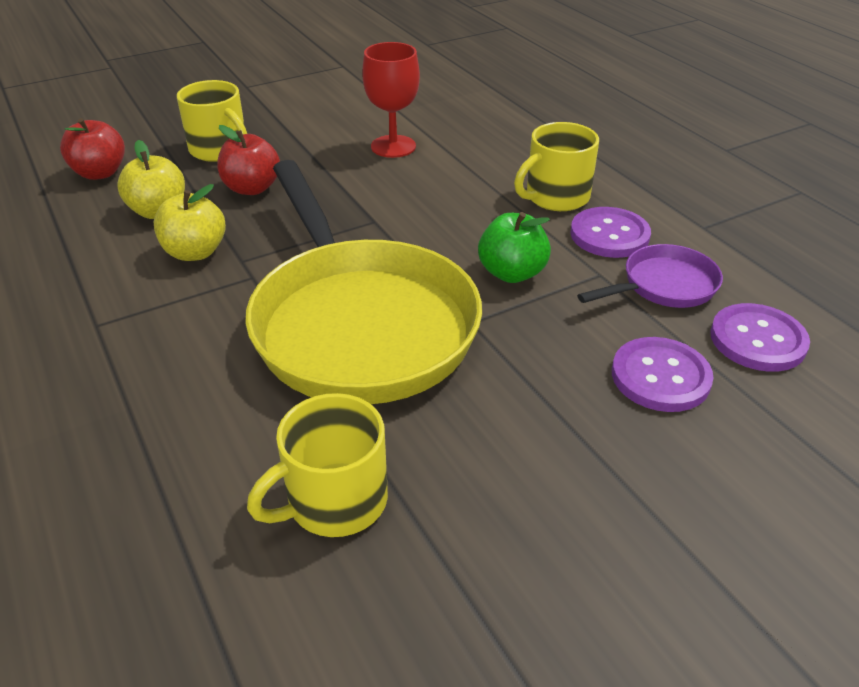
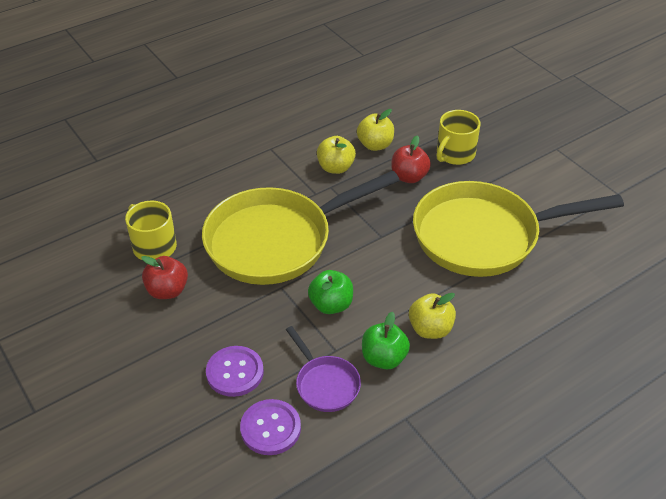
camera: 85 degrees right, 5 degrees up
red apple [60,118,125,180] -> red apple moved to [141,256,188,299]
red goblet [362,42,420,158] -> yellow pan [413,181,624,277]
yellow mug [514,122,599,211] -> yellow apple [409,293,456,339]
purple button [570,207,651,258] -> green apple [362,312,410,369]

